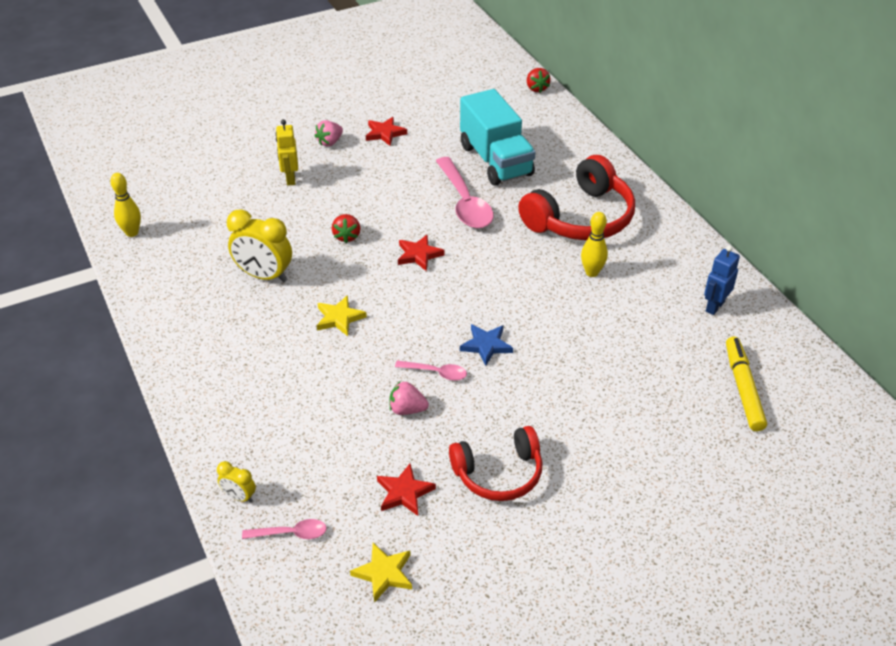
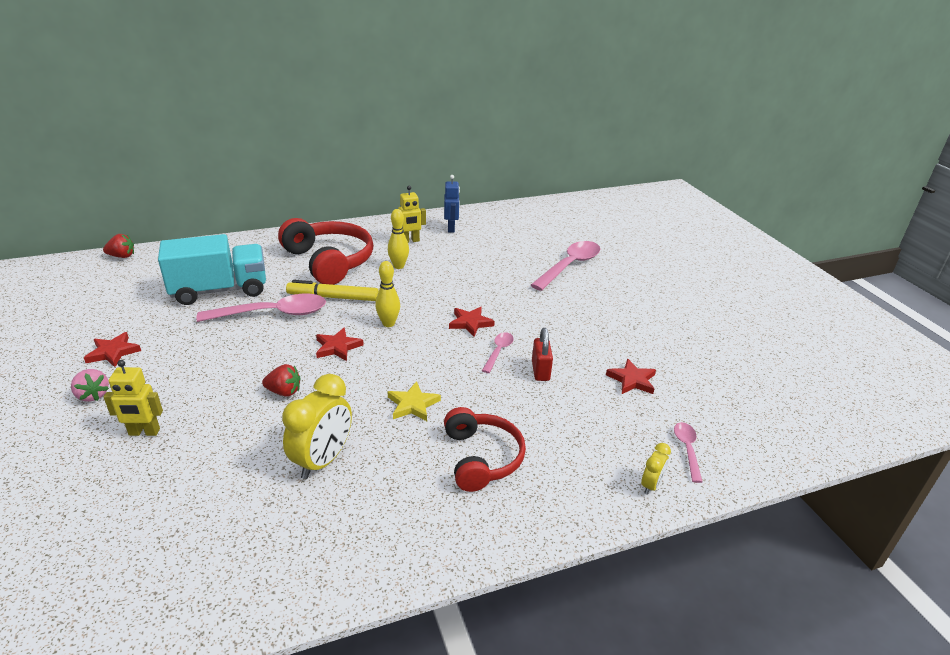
camera: 85 degrees left, 10 degrees down
yellow bowling pin [110,173,141,237] -> yellow bowling pin moved to [376,261,400,327]
yellow star [350,543,412,603] -> none
pink strawberry [389,382,429,415] -> red padlock [532,328,553,381]
red headphones [449,426,542,501] -> red headphones moved to [444,407,526,492]
blue star [460,324,513,366] -> red star [449,307,495,337]
blue robot [704,246,740,315] -> blue robot turned 135 degrees counterclockwise [444,175,460,233]
yellow marker [726,337,767,431] -> yellow marker moved to [286,280,379,301]
none -> yellow robot [398,186,426,243]
none -> pink spoon [531,241,600,291]

